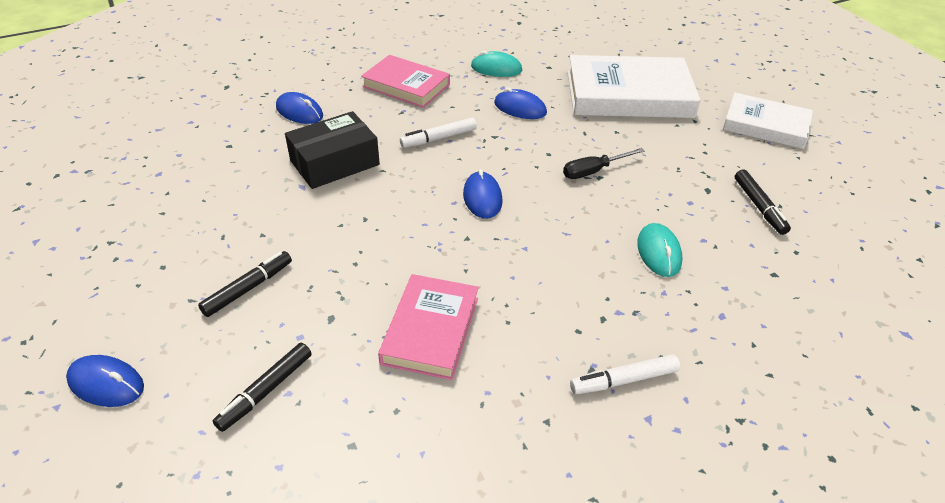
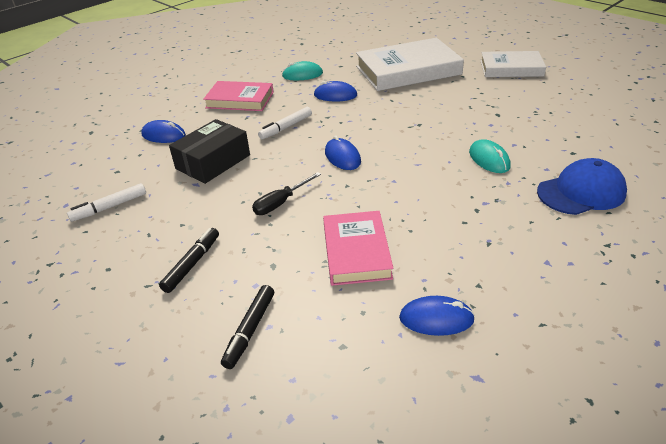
camera: 15 degrees left, 5 degrees down
blue mouse [66,355,144,407] -> blue mouse moved to [399,296,475,336]
black screwdriver [563,148,645,179] -> black screwdriver moved to [252,172,321,215]
white marker [570,354,680,394] -> white marker moved to [67,183,146,222]
black marker [735,169,791,235] -> none
none -> blue cap [537,158,627,215]

